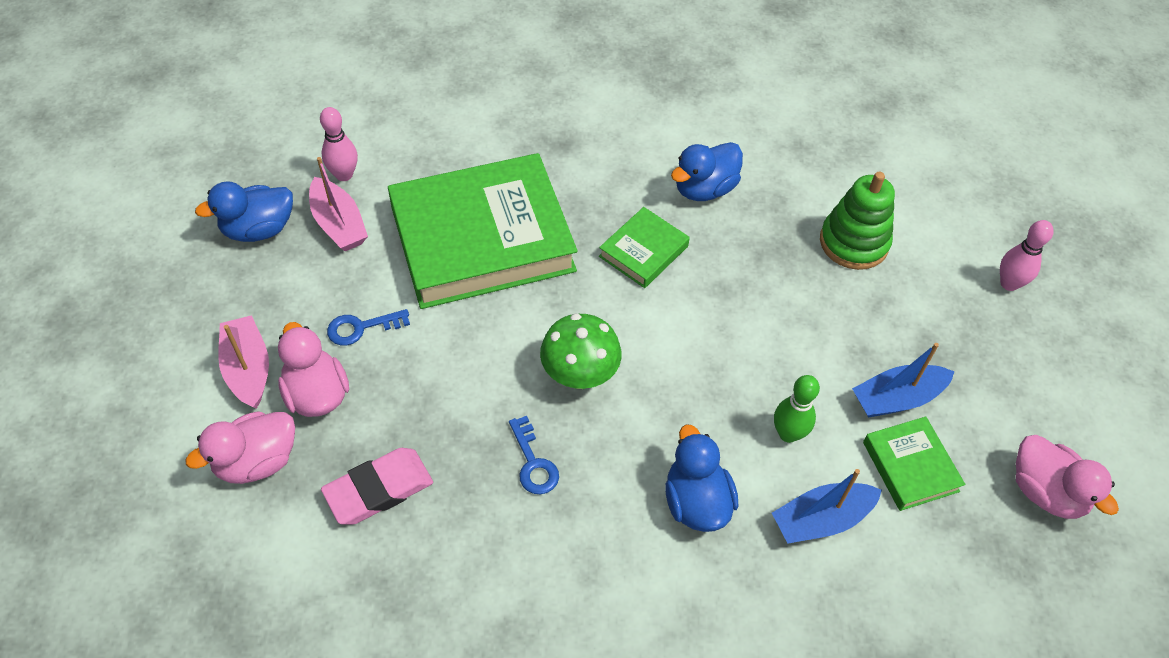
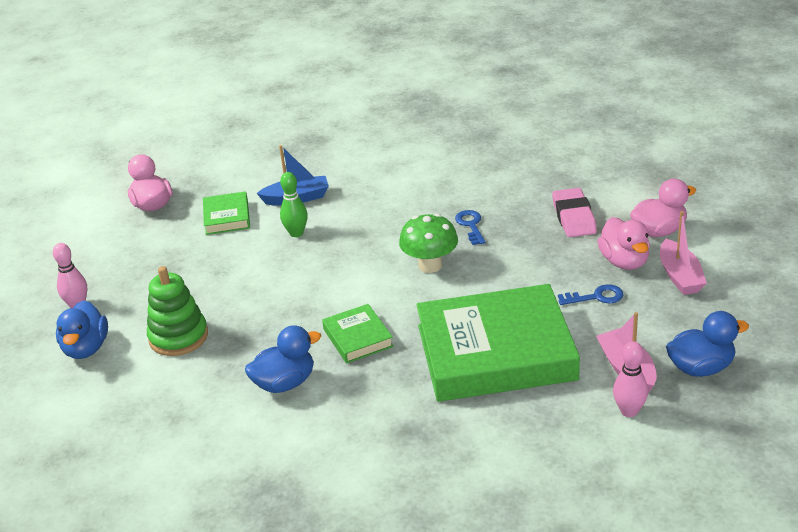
camera: 165 degrees left, 20 degrees down
pink eraser [321,448,433,525] -> pink eraser turned 75 degrees counterclockwise [552,188,597,237]
green book [599,207,690,288] -> green book turned 75 degrees counterclockwise [322,304,394,363]
blue duck [665,424,738,532] -> blue duck moved to [56,300,108,359]
blue boat [852,343,955,418] -> none

